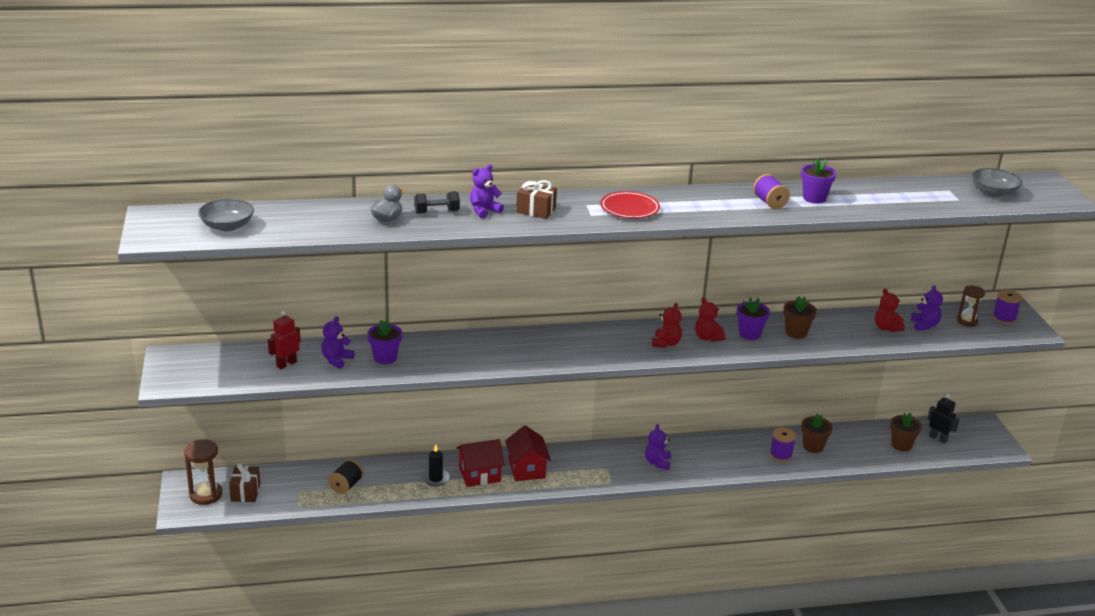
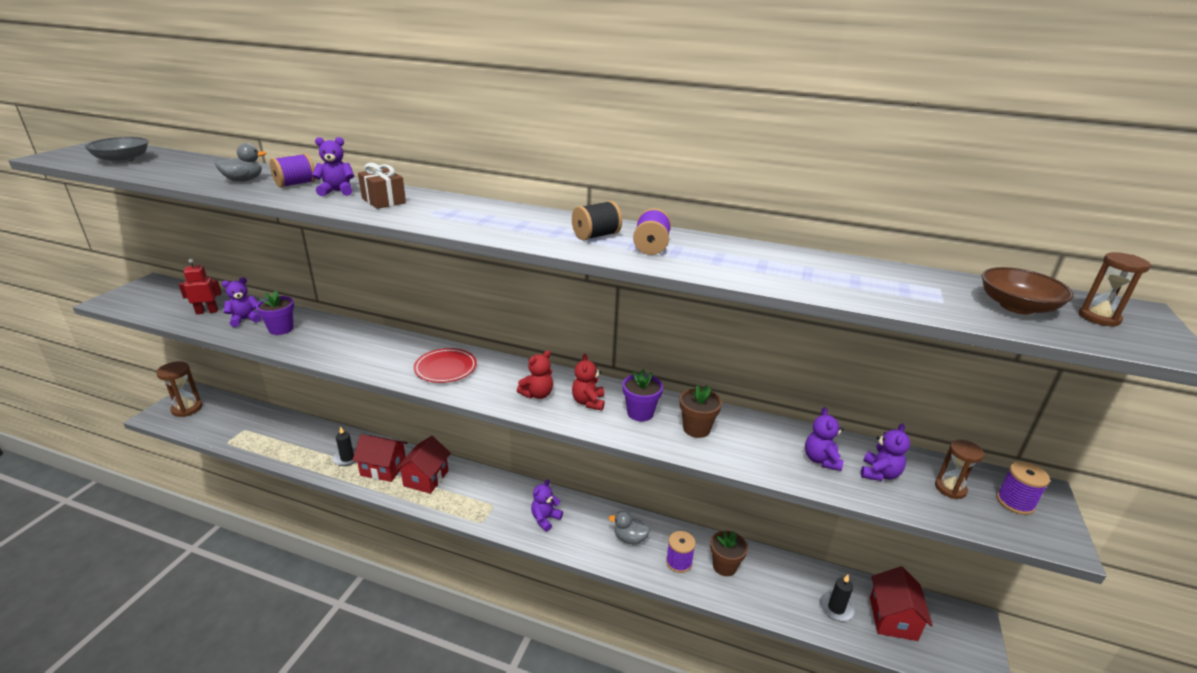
camera: 30 degrees right, 0 degrees up
brown gift [229,464,260,502] -> none
black spool [328,459,364,494] -> black spool moved to [572,201,622,241]
black dumbbell [414,191,460,214] -> purple spool [270,153,316,188]
red plate [600,191,660,219] -> red plate moved to [414,348,477,383]
purple flower pot [801,158,836,204] -> none
red teddy bear [875,289,905,332] -> purple teddy bear [805,407,843,471]
brown flower pot [890,413,922,451] -> black candle [820,574,855,621]
black robot [927,394,960,444] -> red house [870,566,933,641]
grey bowl [972,168,1022,197] -> brown bowl [982,267,1074,314]
none -> grey duck [609,511,650,544]
none -> brown hourglass [1079,252,1151,327]

